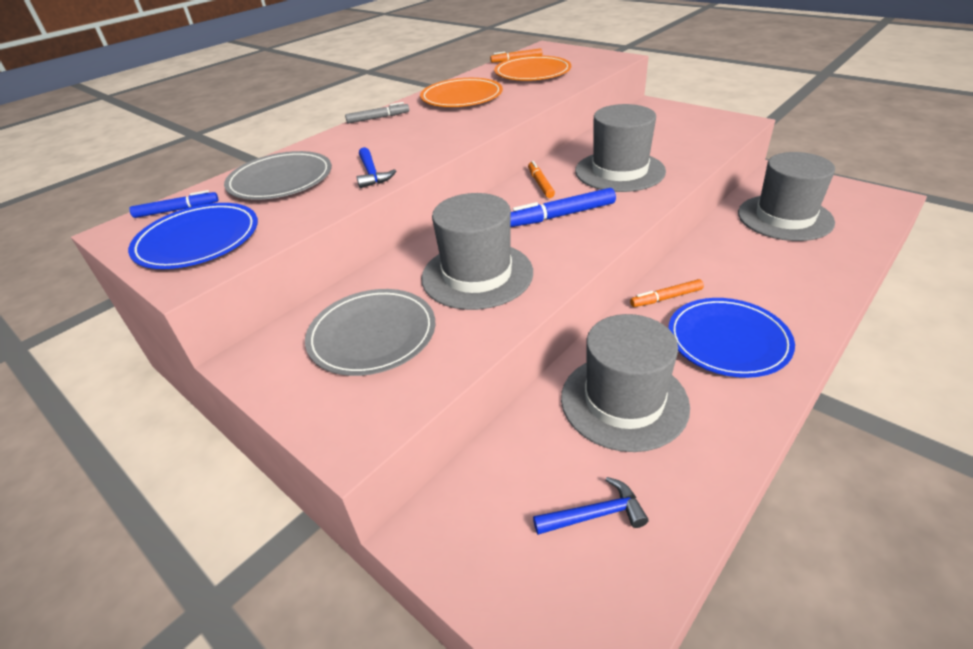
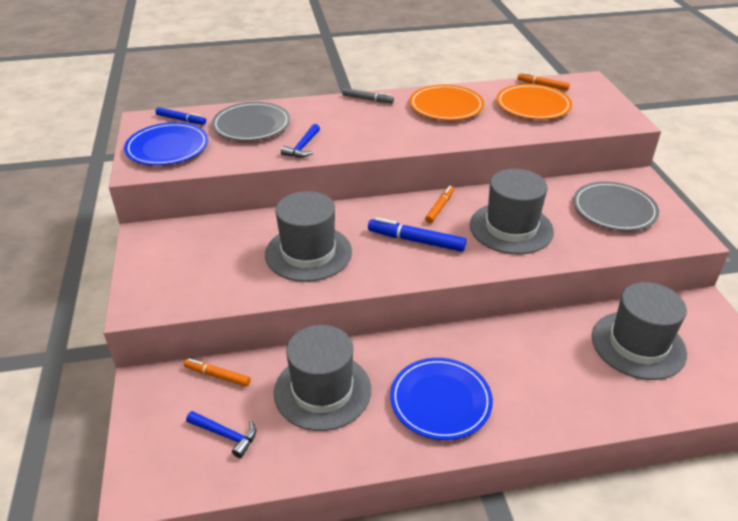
camera: 35 degrees right, 0 degrees up
grey plate [305,289,435,376] -> grey plate moved to [573,182,659,231]
orange marker [630,279,704,307] -> orange marker moved to [184,359,251,387]

